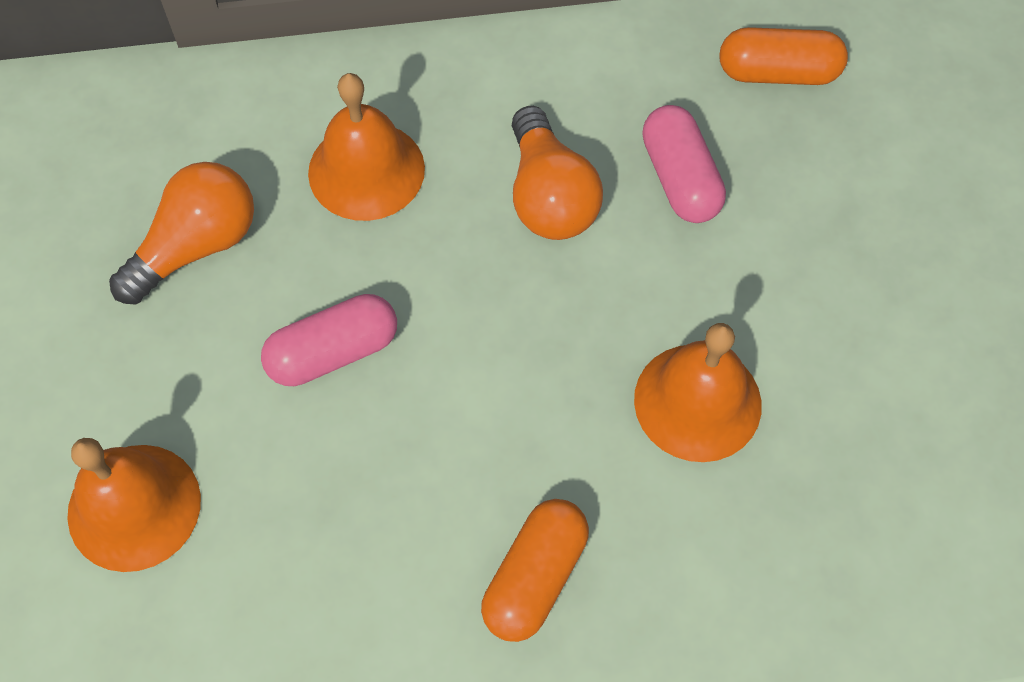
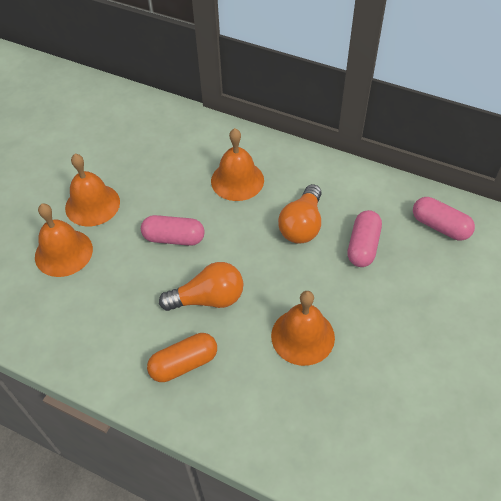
camera: 35 degrees right, 10 degrees down
orange light bulb [109,162,254,305] -> orange light bulb moved to [159,262,243,311]
orange capsule [720,27,848,85] -> pink capsule [413,197,475,240]
none -> orange bell [65,154,120,226]

